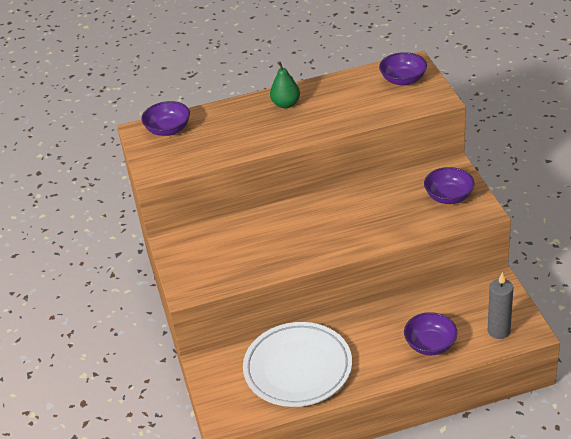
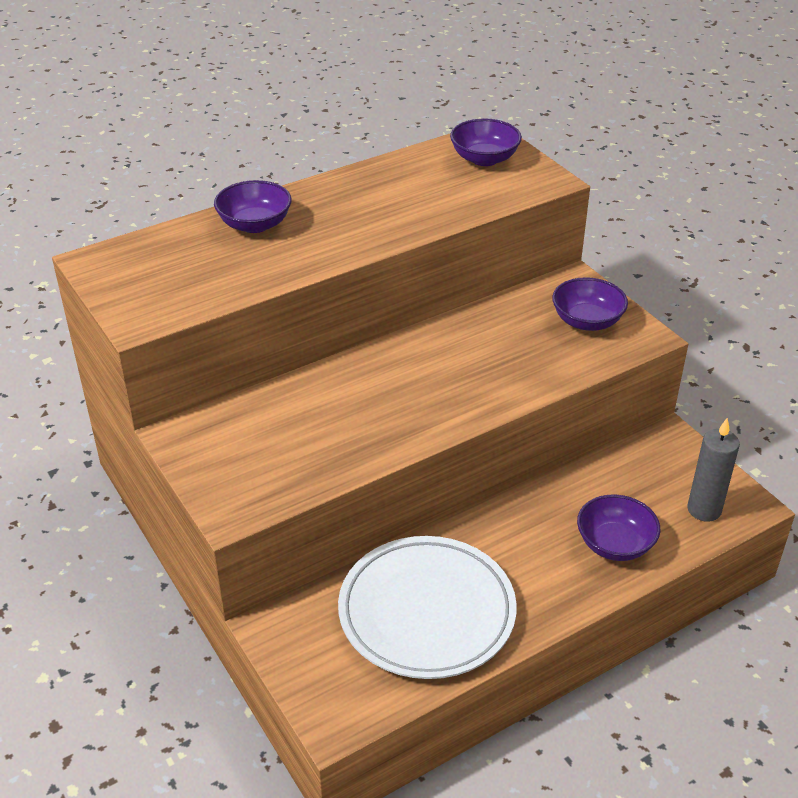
camera: 20 degrees left, 0 degrees up
purple bowl [141,101,190,136] -> purple bowl moved to [214,180,292,233]
green pear [270,61,300,108] -> none

